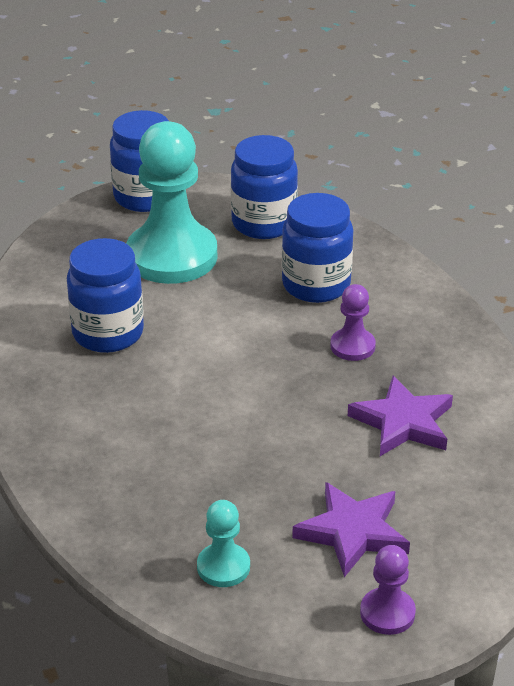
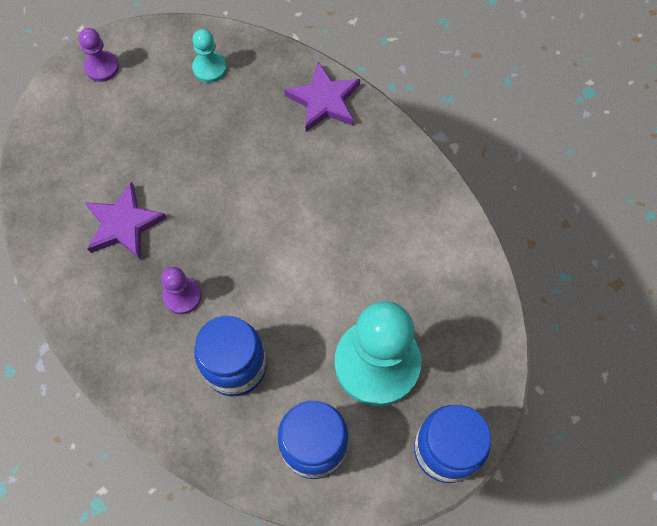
camera: 160 degrees right, 30 degrees up
blue jar [67,238,144,353] -> none
purple star [292,482,410,577] -> purple star moved to [284,62,360,132]

